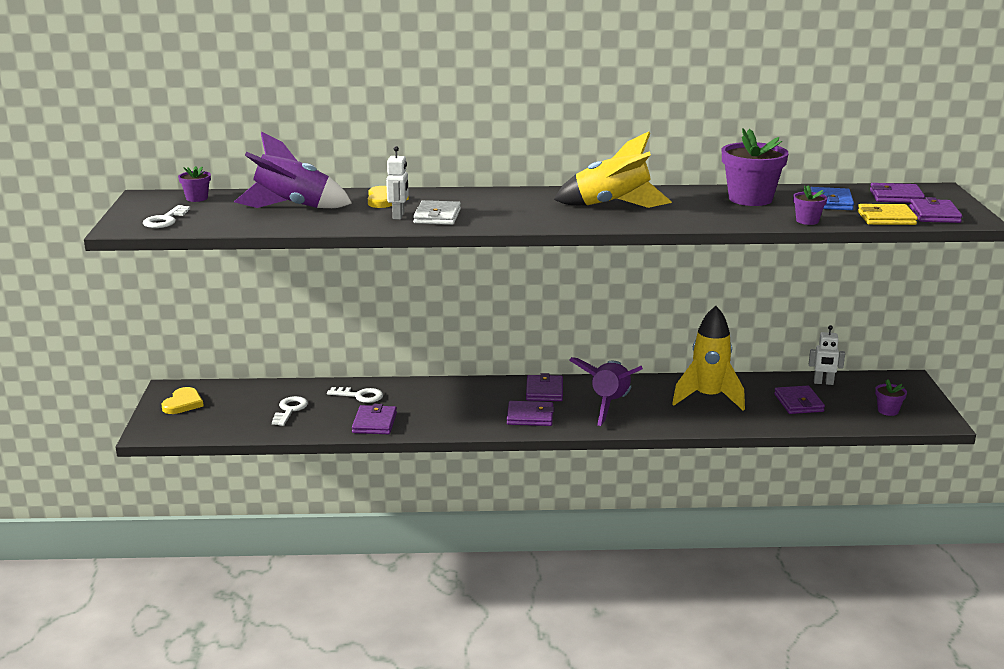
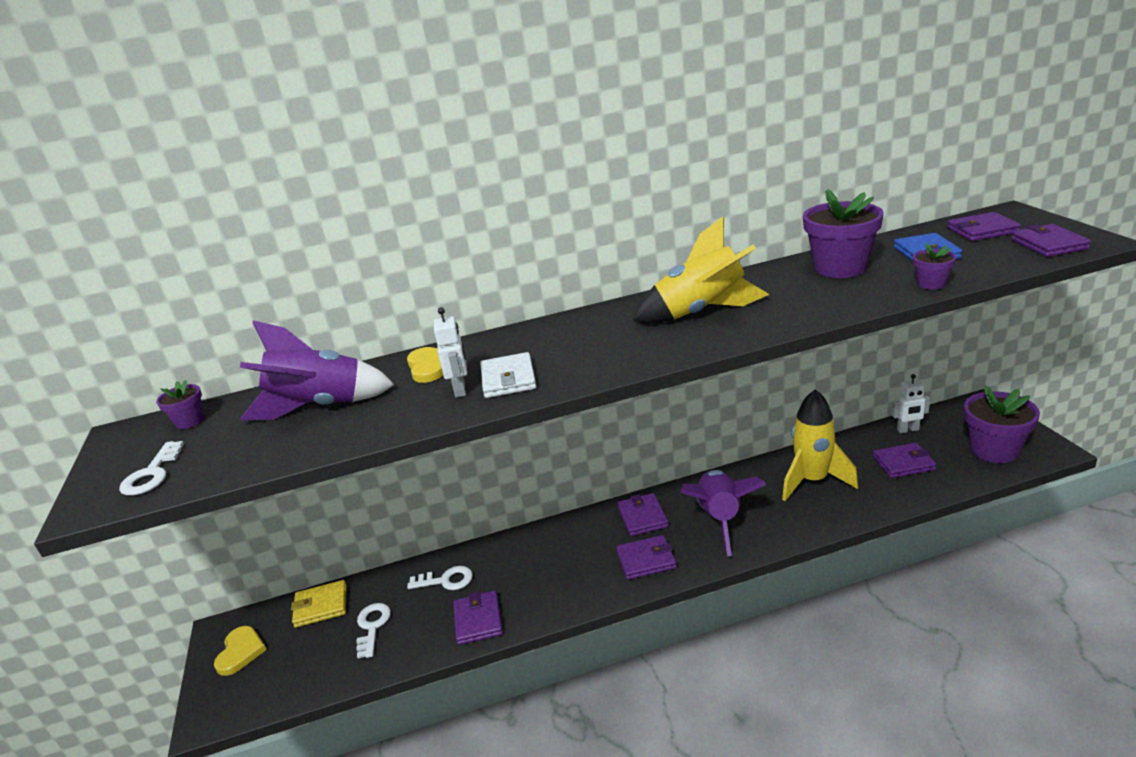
camera: 10 degrees left, 5 degrees up
purple wallet [774,386,825,414] -> purple wallet turned 75 degrees counterclockwise [873,443,936,478]
yellow wallet [858,204,918,225] -> yellow wallet moved to [291,580,347,628]
purple flower pot [875,379,907,416] -> purple flower pot [964,385,1040,463], size x2.06

